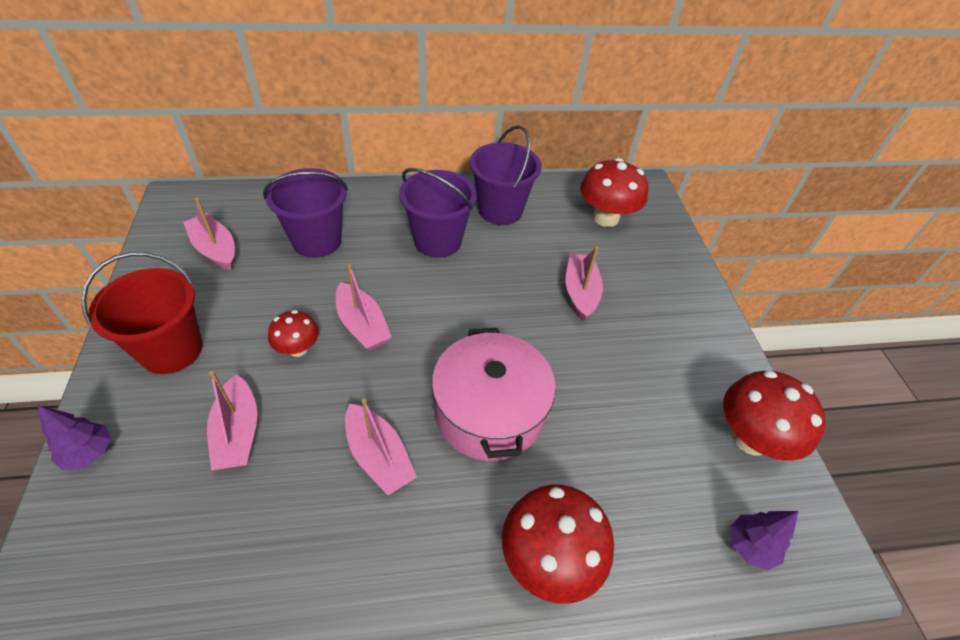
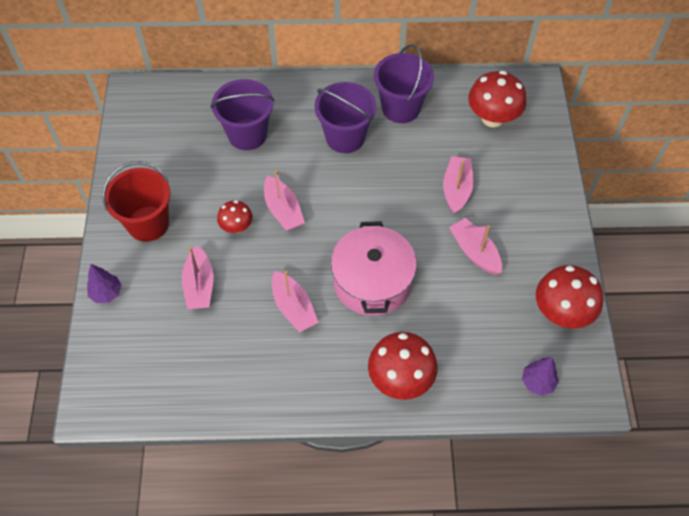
camera: 10 degrees right, 10 degrees up
pink boat [183,198,235,271] -> pink boat moved to [449,218,502,275]

